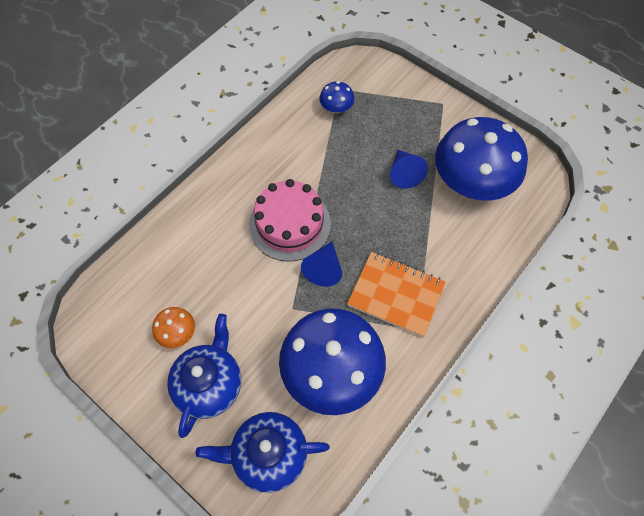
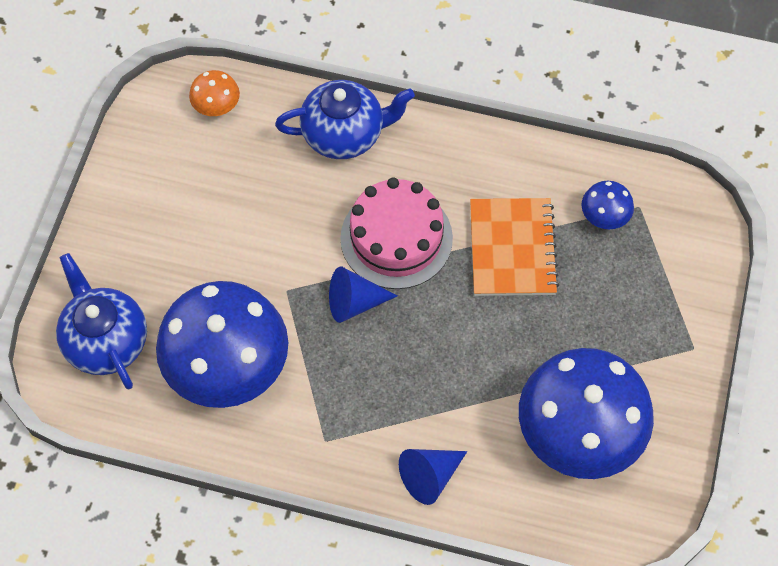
camera: 65 degrees right, 0 degrees up
orange mushroom [152,307,195,348] -> orange mushroom moved to [189,70,240,116]
blue teapot [167,314,241,438] -> blue teapot moved to [275,80,415,159]
orange notebook [347,252,446,337] -> orange notebook moved to [470,198,559,296]
blue cone [390,150,428,189] -> blue cone moved to [399,449,467,505]

